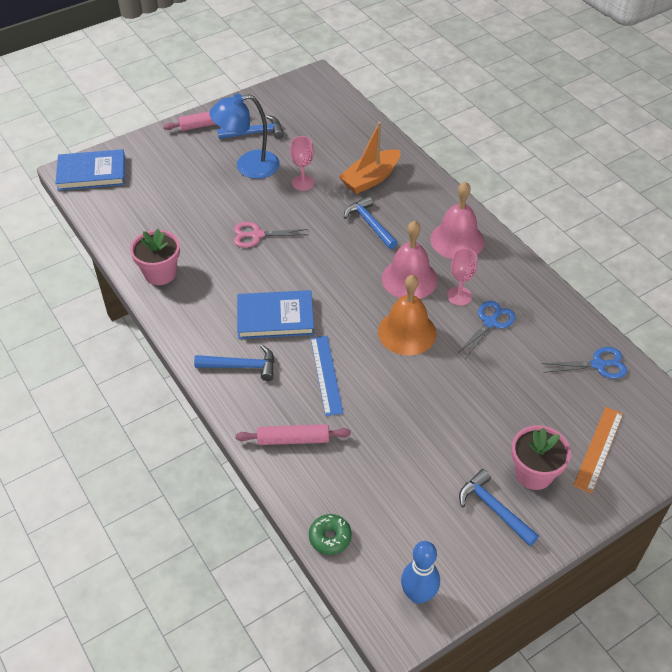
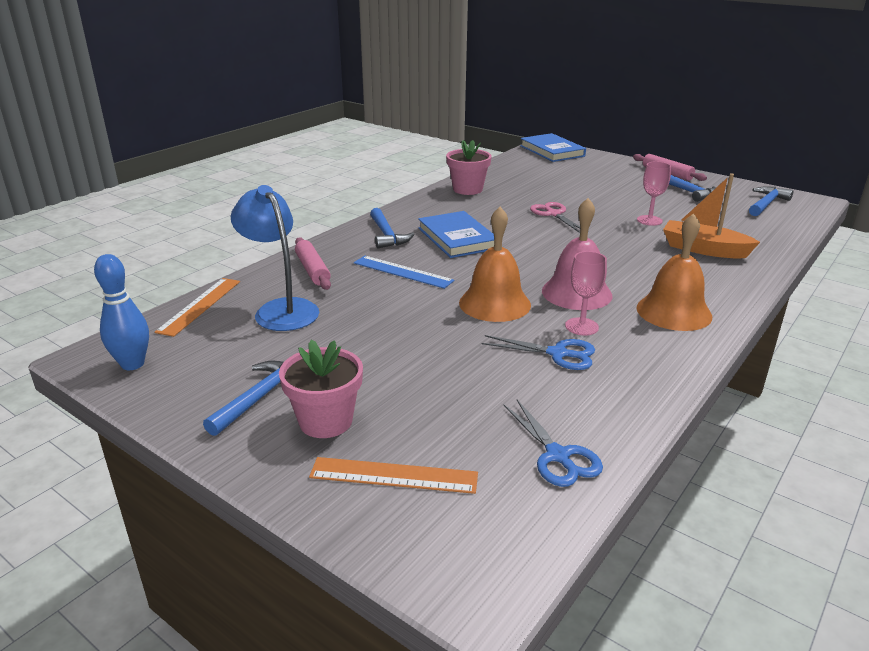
camera: 70 degrees right, 20 degrees down
blue lamp [209,94,280,179] -> blue lamp moved to [231,185,319,331]
green donut [309,514,352,555] -> orange ruler [154,278,240,337]
blue ruler [310,336,343,416] -> blue ruler turned 60 degrees clockwise [354,256,454,289]
blue hammer [344,196,398,249] -> blue hammer moved to [749,186,794,216]
pink bell [430,181,484,259] -> orange bell [636,213,712,331]

